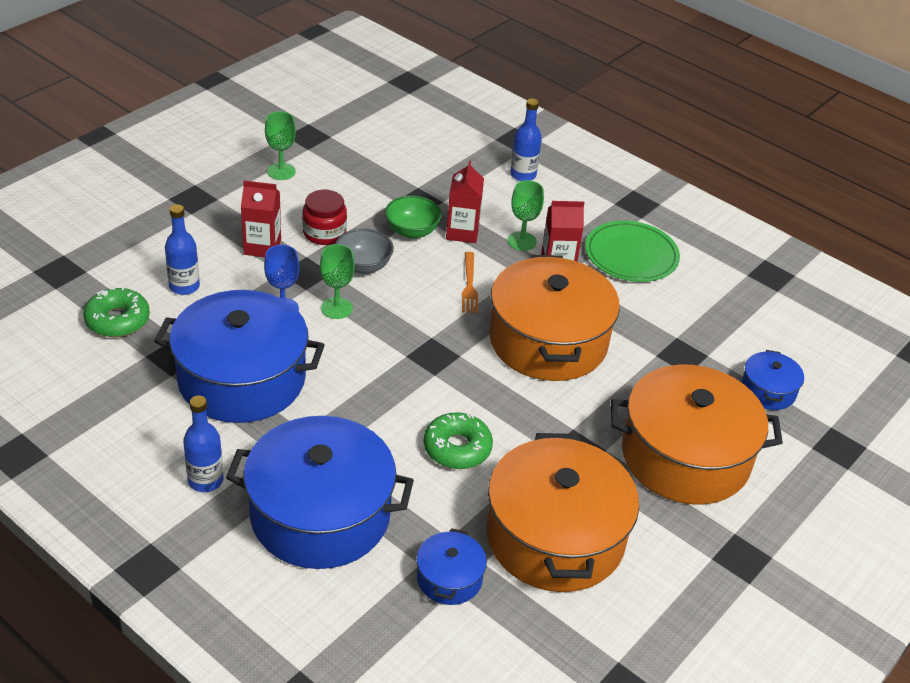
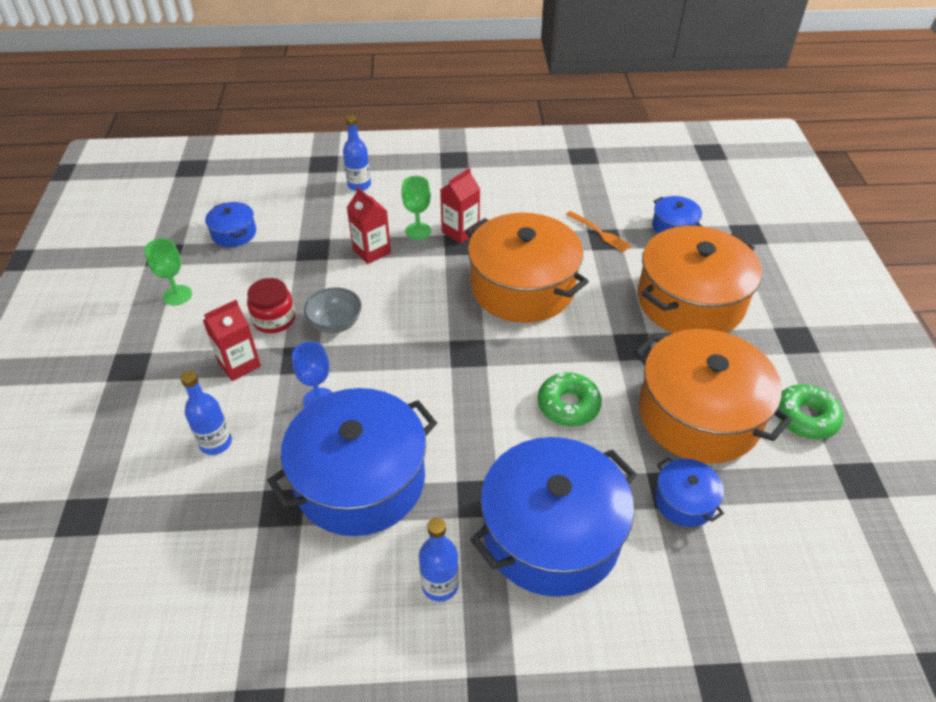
camera: 40 degrees left, 5 degrees up
green donut [83,286,150,337] -> green donut moved to [778,384,843,439]
green goblet [320,244,355,319] -> none
green bowl [385,196,442,239] -> none
orange fork [462,252,478,313] -> orange fork moved to [566,211,632,252]
green plate [585,221,680,282] -> none
none -> blue pot [205,202,256,247]

